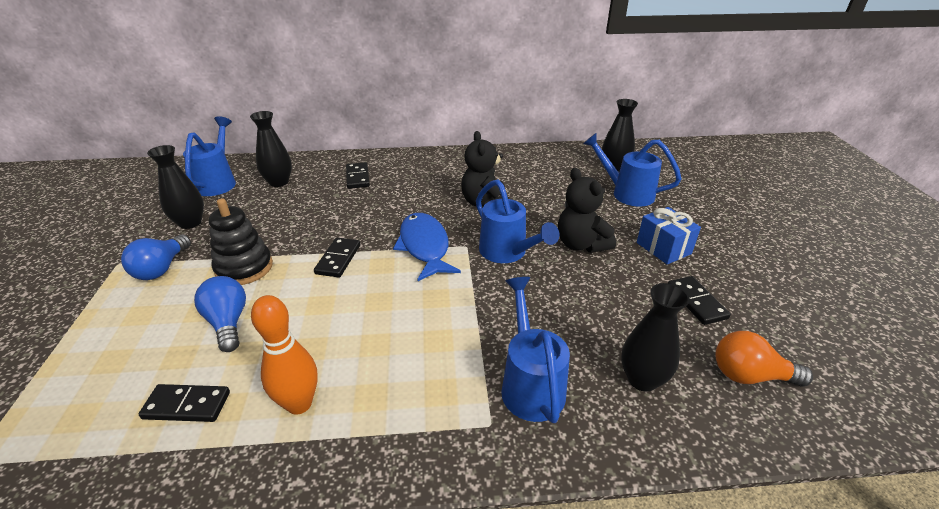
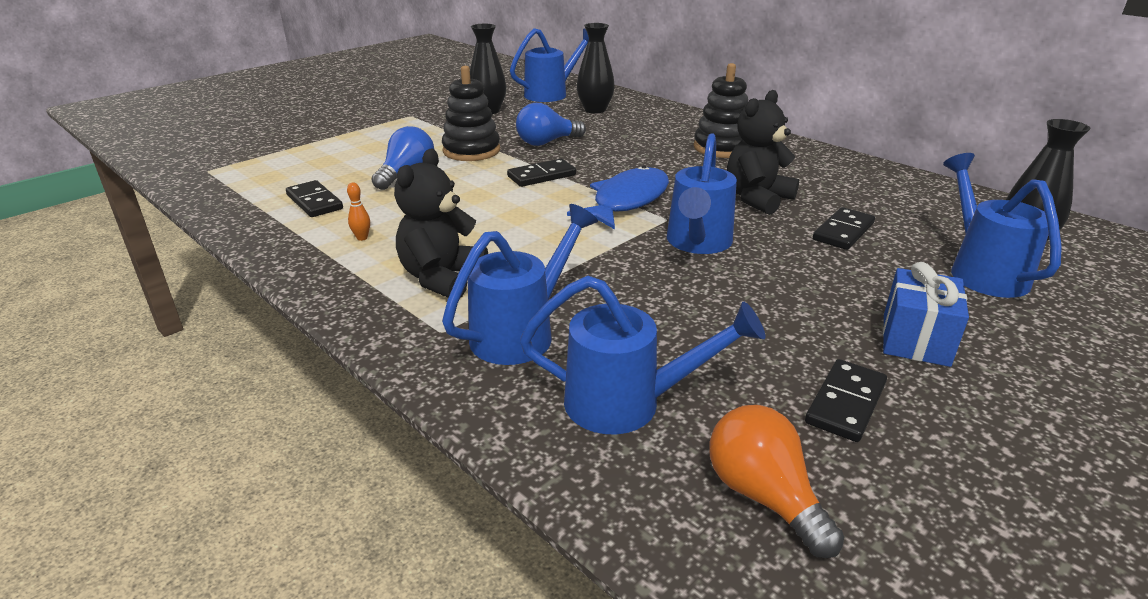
camera: 50 degrees right, 5 degrees down
blue light bulb [121,235,191,280] -> blue light bulb moved to [516,103,586,146]
orange bowling pin [251,295,318,415] -> orange bowling pin [347,183,370,241], size x0.42
black domino [346,162,370,189] -> black domino moved to [813,207,875,250]
black teddy bear [558,168,616,253] -> black teddy bear moved to [394,149,488,298]
black vase [621,283,690,392] -> blue watering can [520,276,765,434]
none -> black stacking toy [694,63,748,158]

